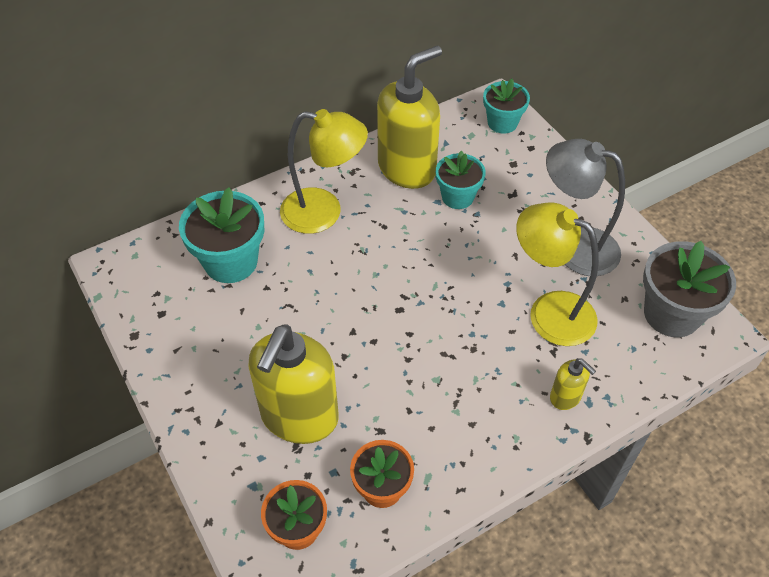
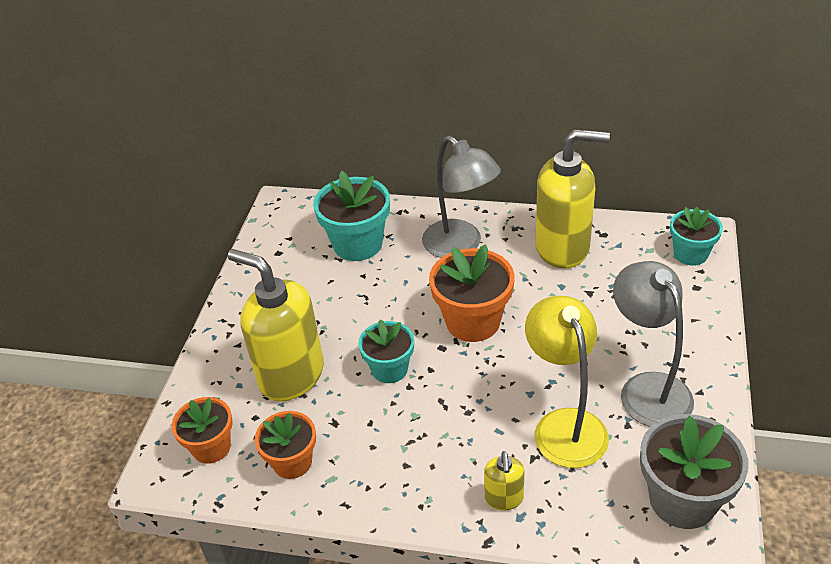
camera: 45 degrees right, 10 degrees down
yellow soap dispenser [248,325,339,444] -> yellow soap dispenser turned 60 degrees clockwise [228,249,324,401]
yellow lamp [280,109,368,234] -> grey lamp [422,136,501,258]
turquoise flower pot [436,151,486,209] -> turquoise flower pot moved to [358,319,414,383]
none -> orange flower pot [429,245,515,342]

